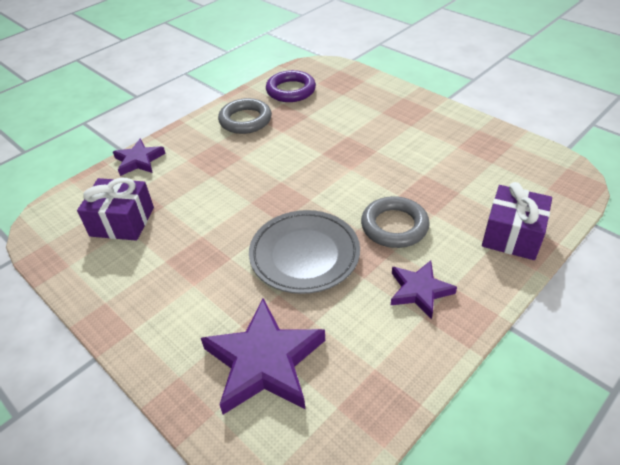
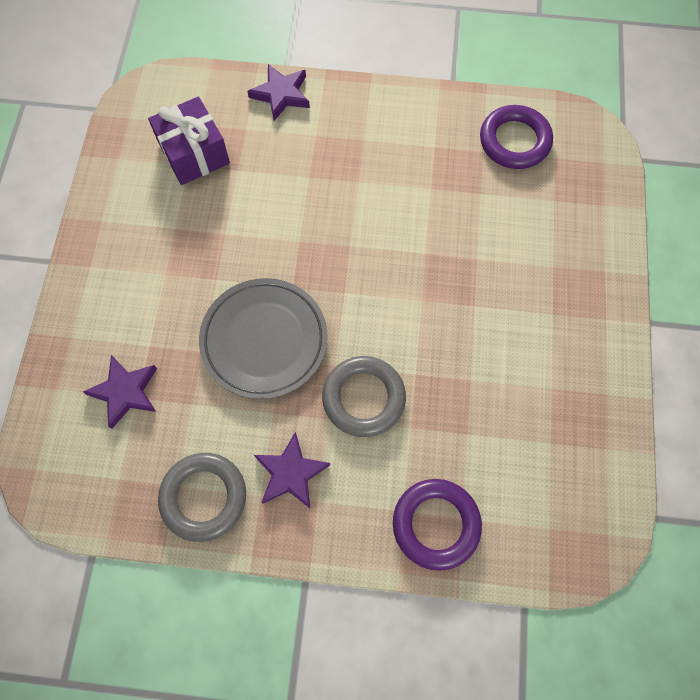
camera: 50 degrees right, 25 degrees up
purple star [201,298,325,415] -> purple star [83,355,157,429], size x0.59
grey ring [218,98,272,134] -> grey ring moved to [158,453,246,542]
purple gift [482,182,552,260] -> purple ring [393,479,482,571]

